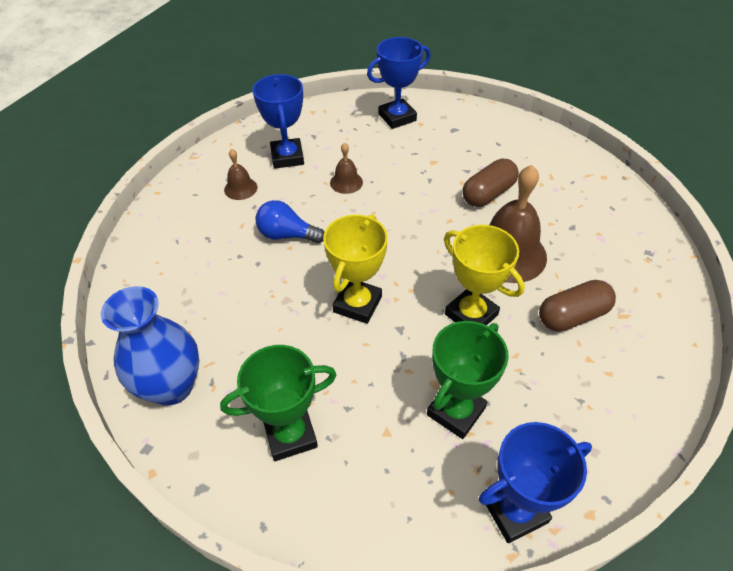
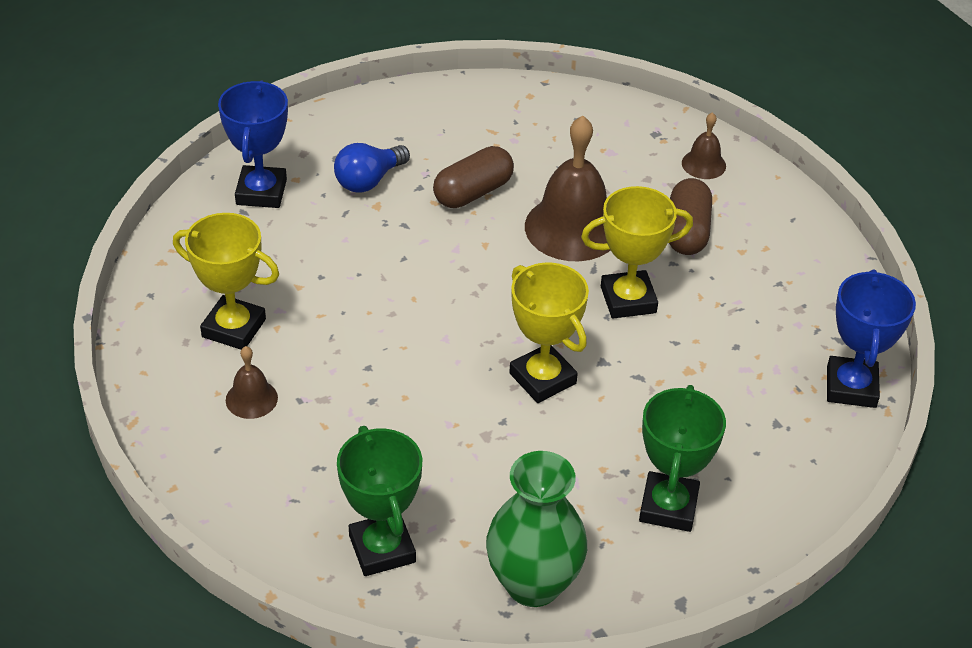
camera: 60 degrees left, 5 degrees down
blue vase [101,286,199,406] -> green vase [486,451,587,607]
blue trophy [252,74,304,169] -> yellow trophy [173,213,279,350]
blue light bulb [256,200,324,243] -> blue light bulb moved to [334,143,410,193]
brown bell [330,143,363,194] -> brown bell moved to [682,112,726,179]
green trophy [427,321,509,439] -> green trophy moved to [337,426,422,576]
brown capsule [463,159,519,207] -> brown capsule turned 60 degrees clockwise [433,146,514,208]

